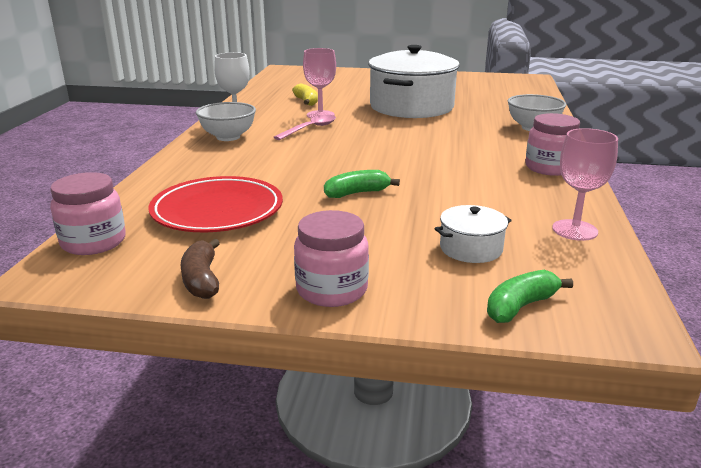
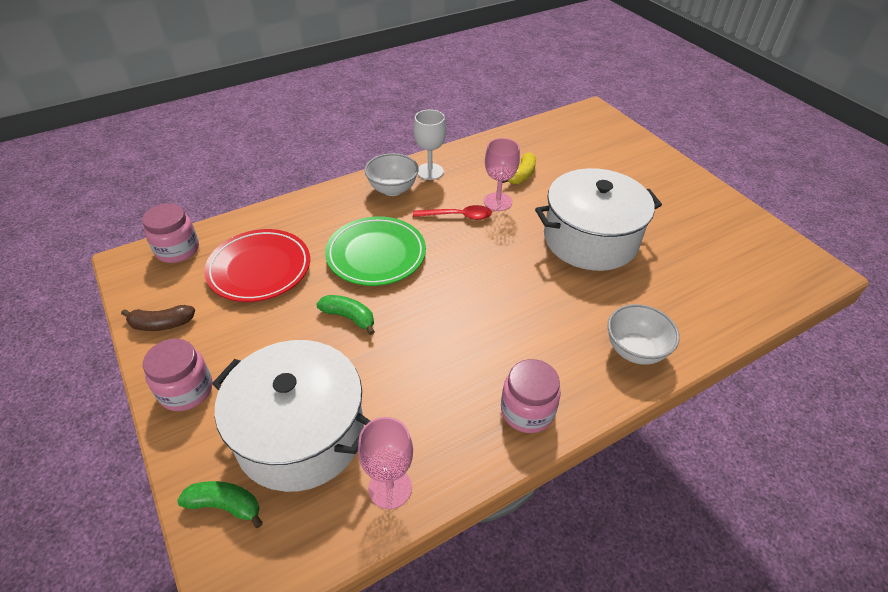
camera: 50 degrees right, 20 degrees up
brown banana [180,239,220,299] -> brown banana turned 135 degrees counterclockwise [121,305,195,331]
pink spoon [274,115,336,140] -> red spoon [413,205,492,220]
white pot [435,205,512,263] -> white pot [212,340,370,492], size x2.31
none -> green plate [325,216,426,286]

